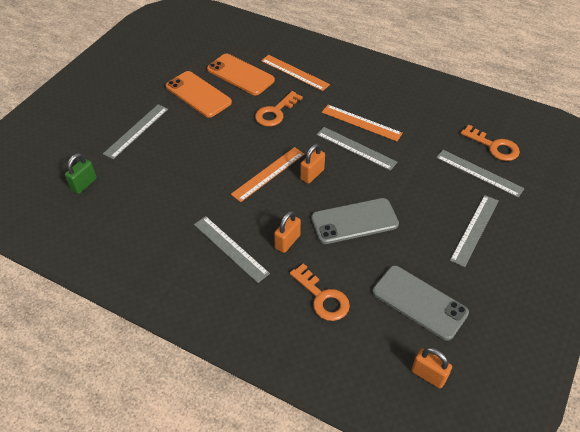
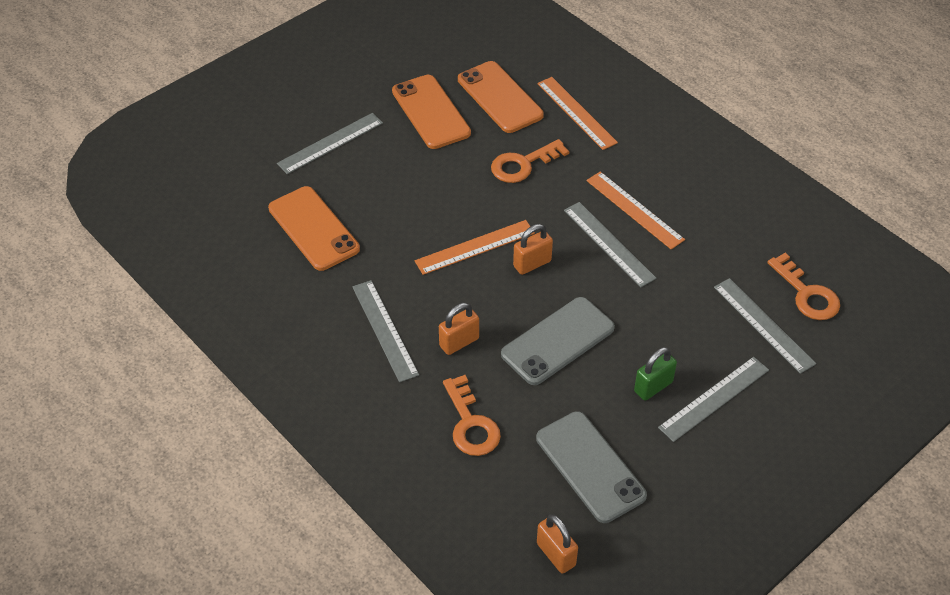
camera: 20 degrees right, 0 degrees up
green padlock [65,153,97,194] -> green padlock moved to [634,347,677,401]
grey phone [311,198,399,244] -> grey phone turned 45 degrees counterclockwise [501,297,615,385]
none -> orange phone [268,186,360,271]

